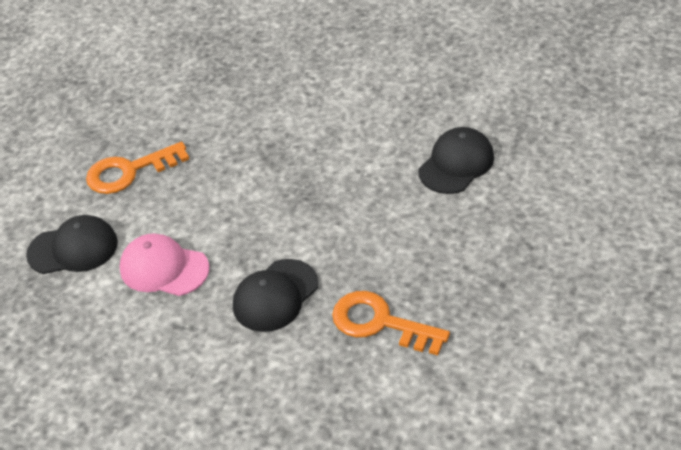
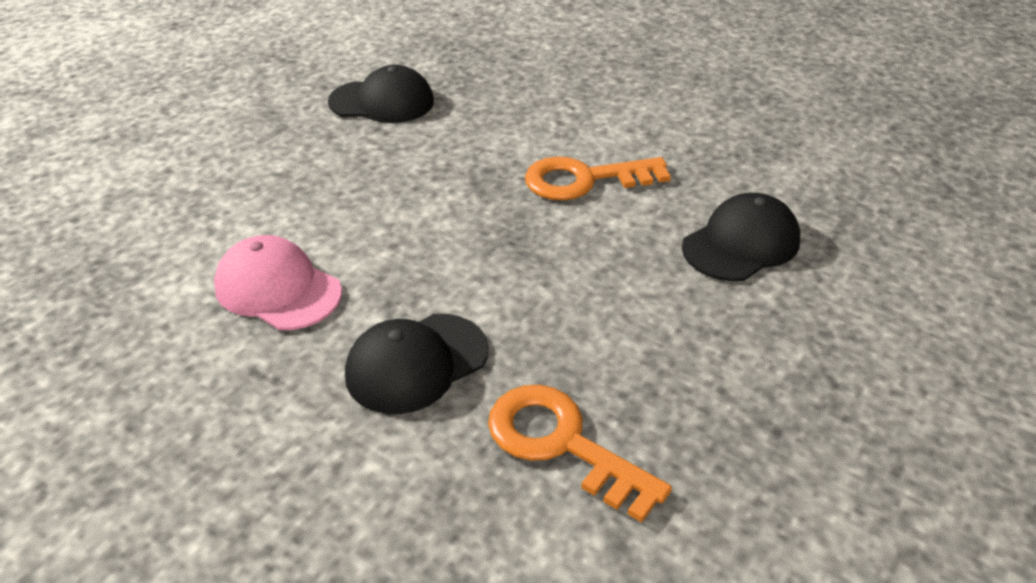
camera: 10 degrees right, 5 degrees down
black cap [26,215,118,274] -> black cap moved to [328,65,434,123]
orange key [86,142,189,194] -> orange key moved to [525,156,671,200]

